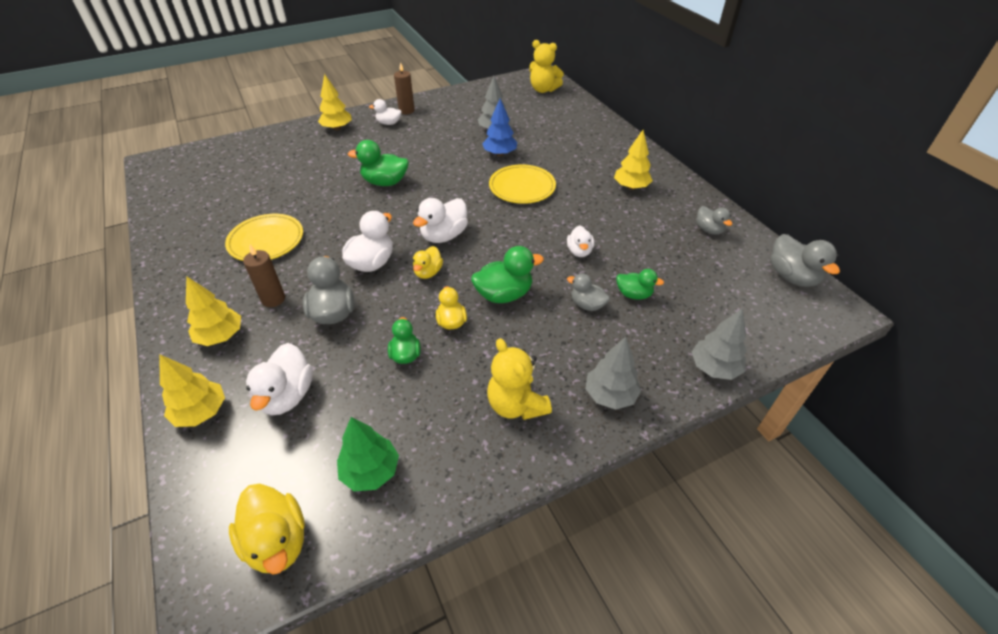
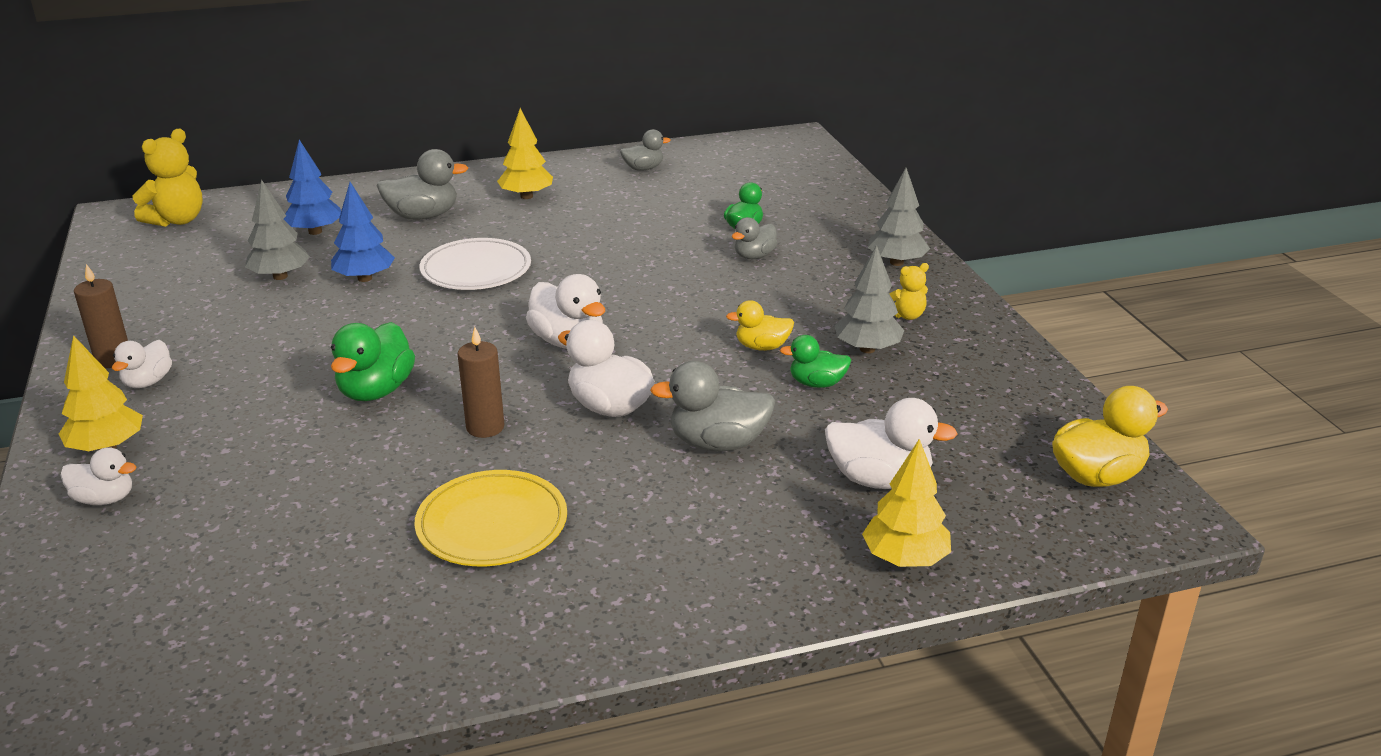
camera: 80 degrees left, 15 degrees down
yellow tree [186,276,241,346] -> none
brown candle [243,245,285,307] -> brown candle moved to [458,327,504,438]
green tree [337,417,399,491] -> none
yellow duck [413,246,443,279] -> none
green duck [471,246,544,303] -> none
yellow teddy bear [487,338,552,420] -> yellow teddy bear [889,263,929,320], size x0.56
yellow plate [489,164,556,204] -> white plate [420,238,531,290]
white duck [567,225,594,257] -> white duck moved to [60,447,137,505]
grey tree [691,308,747,380] -> grey tree moved to [834,245,904,353]
grey duck [771,234,840,287] -> grey duck moved to [377,149,468,220]
none -> blue tree [284,140,341,235]

